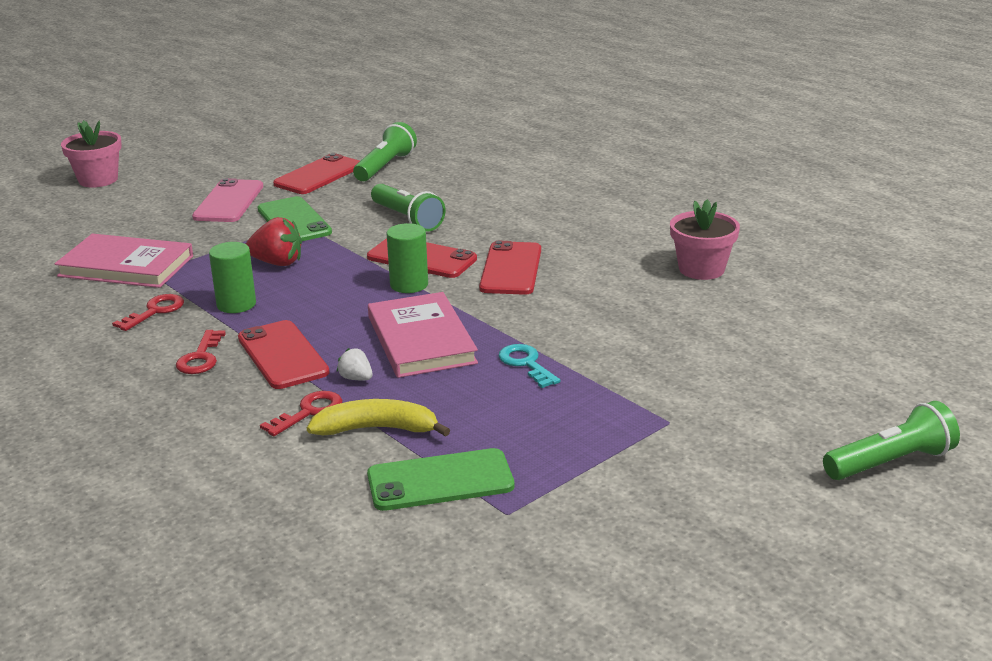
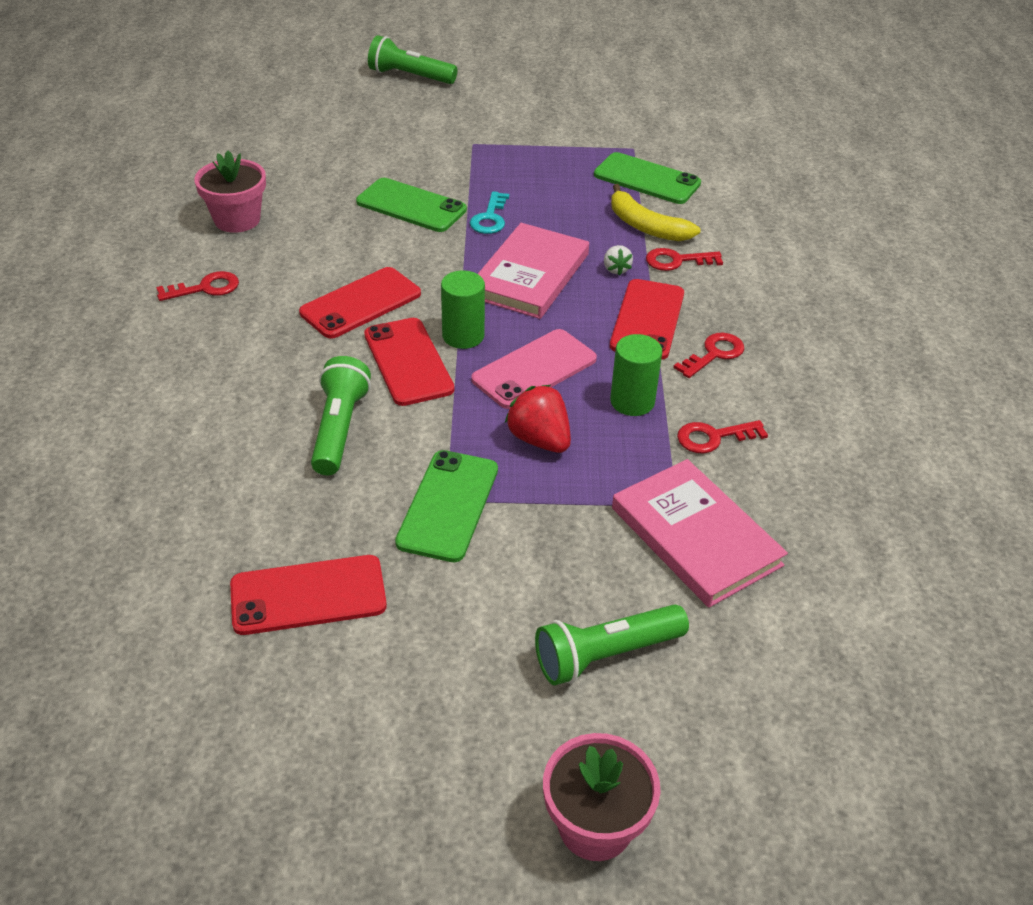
camera: 140 degrees left, 15 degrees up
pink phone [192,178,263,222] -> pink phone moved to [471,329,597,409]
green flashlight [353,122,417,181] -> green flashlight moved to [535,604,689,686]
none -> red key [156,271,239,301]
none -> green phone [356,178,467,232]

